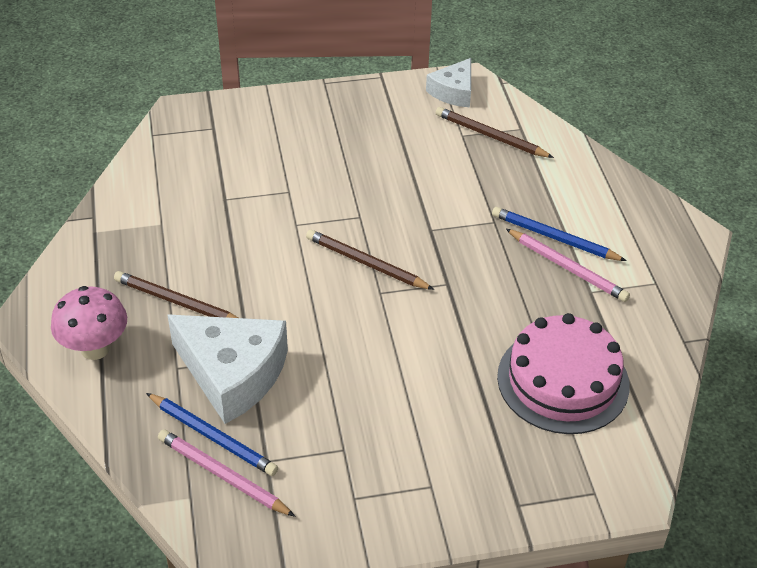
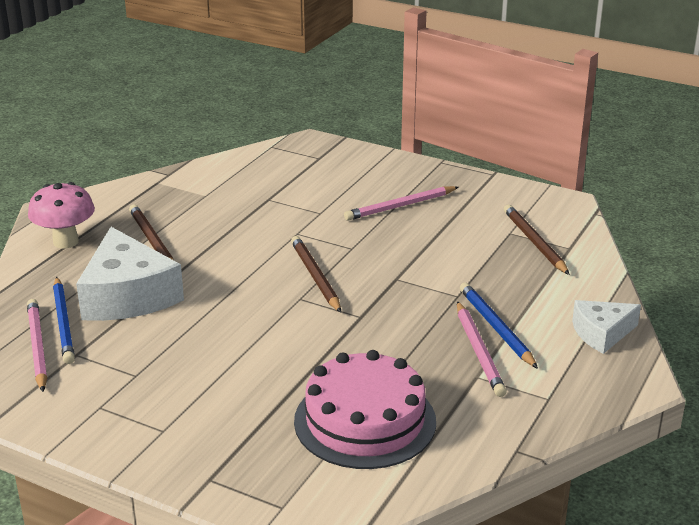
camera: 40 degrees right, 15 degrees down
white cheese [426,58,471,107] -> white cheese moved to [572,300,641,354]
none -> pink pencil [344,186,459,221]

